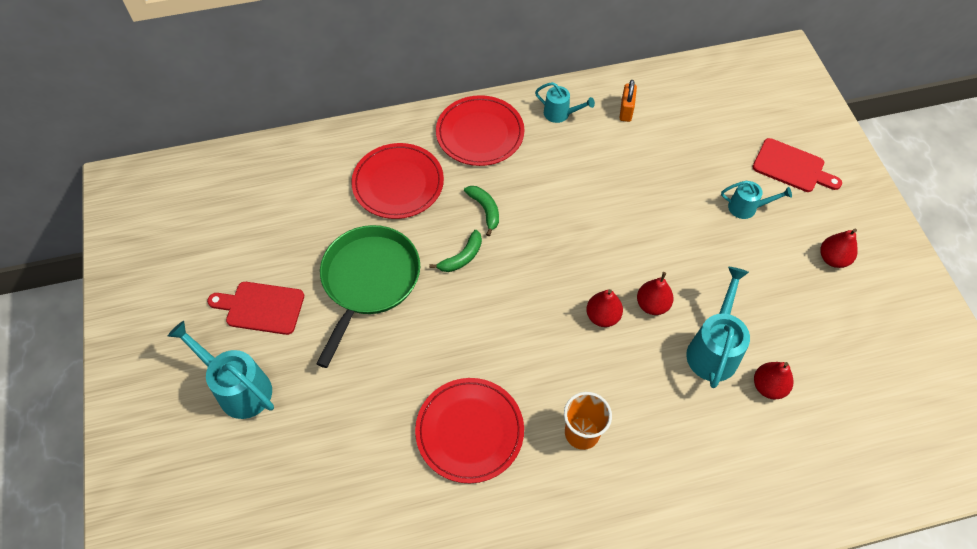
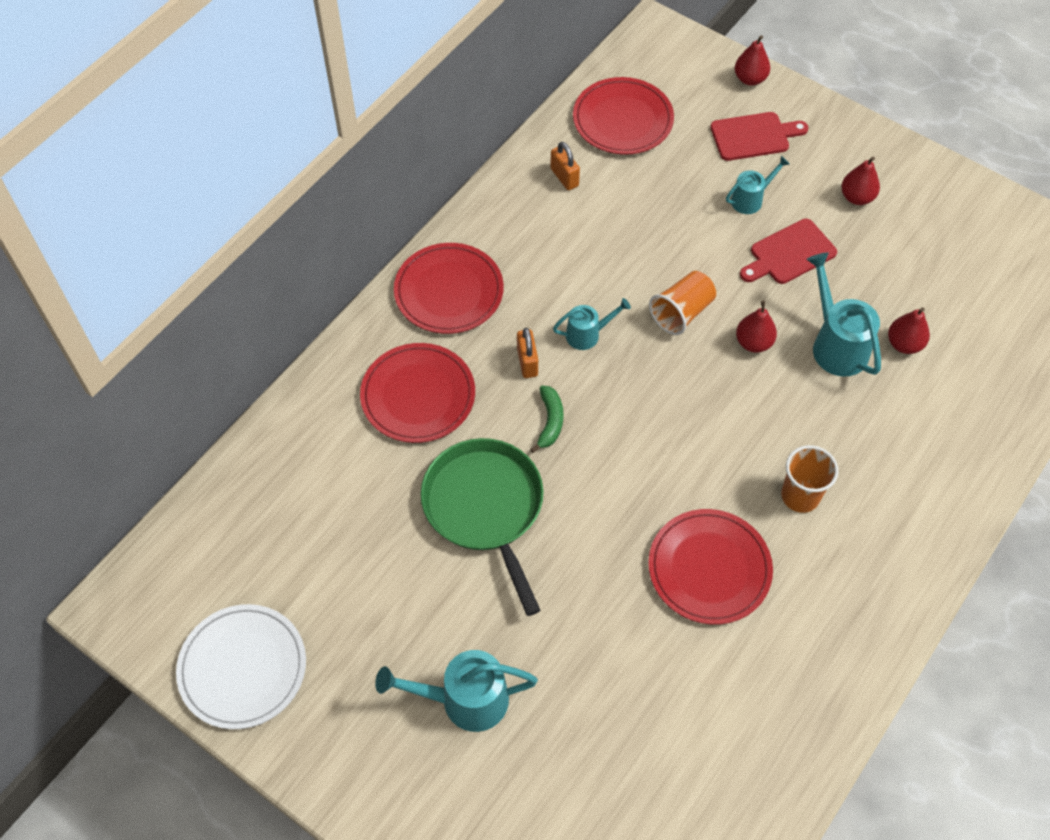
camera: 40 degrees left, 0 degrees up
red cutting board [207,282,304,335] -> red cutting board moved to [740,219,837,284]
green banana [464,186,499,236] -> orange padlock [517,328,538,378]
turquoise watering can [535,82,595,123] -> turquoise watering can moved to [553,298,631,350]
red pear [586,289,623,327] -> red pear moved to [735,35,770,86]
none -> white plate [176,604,306,729]
none -> red plate [573,77,674,155]
none -> orange cup [649,271,716,335]

